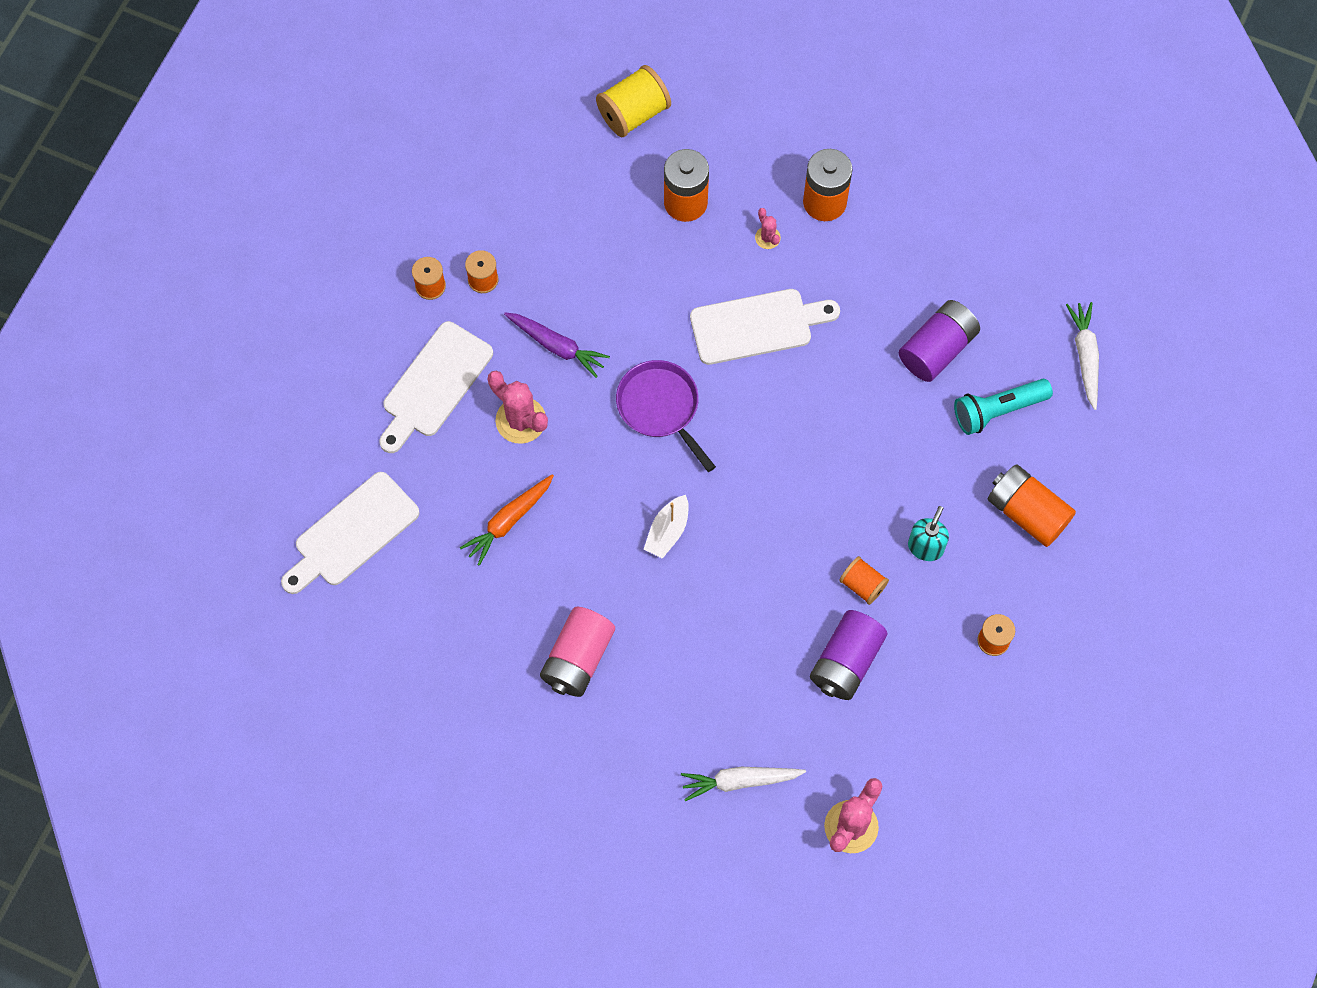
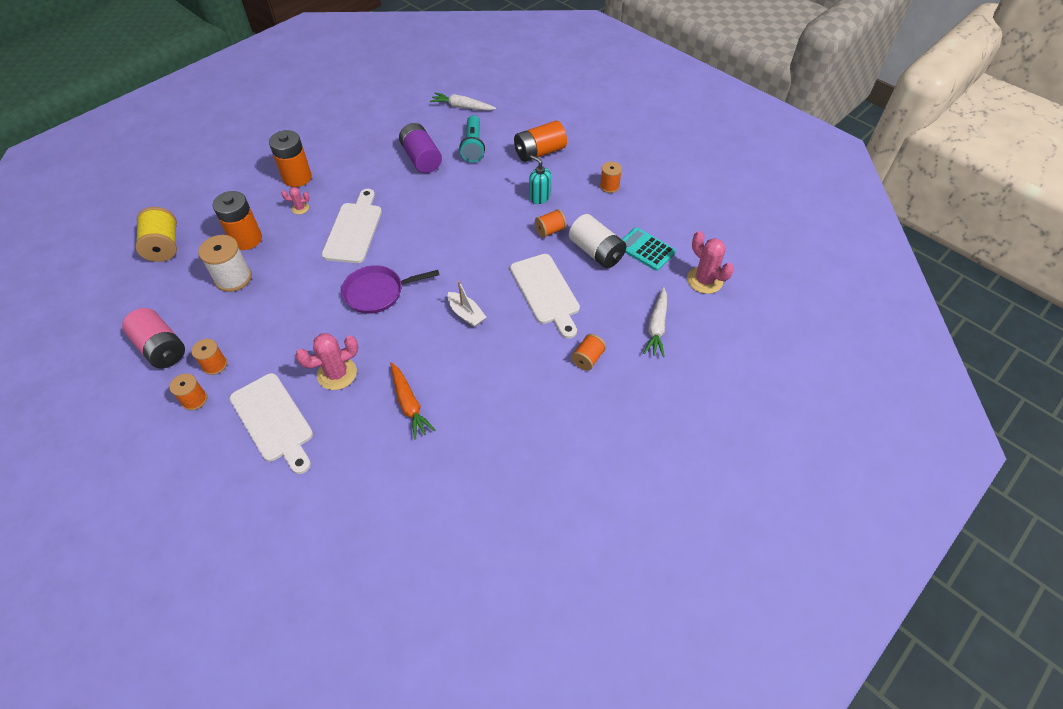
camera: 70 degrees left, 15 degrees down
white cutting board [281,472,420,594] -> white cutting board moved to [510,254,580,339]
purple carrot [504,312,610,378] -> none
pink battery [540,607,615,697] -> pink battery moved to [122,308,185,368]
purple battery [810,610,887,700] -> white battery [569,214,627,268]
none -> white spool [198,235,252,292]
none -> orange spool [571,334,606,371]
none -> turquoise calculator [622,227,676,271]

